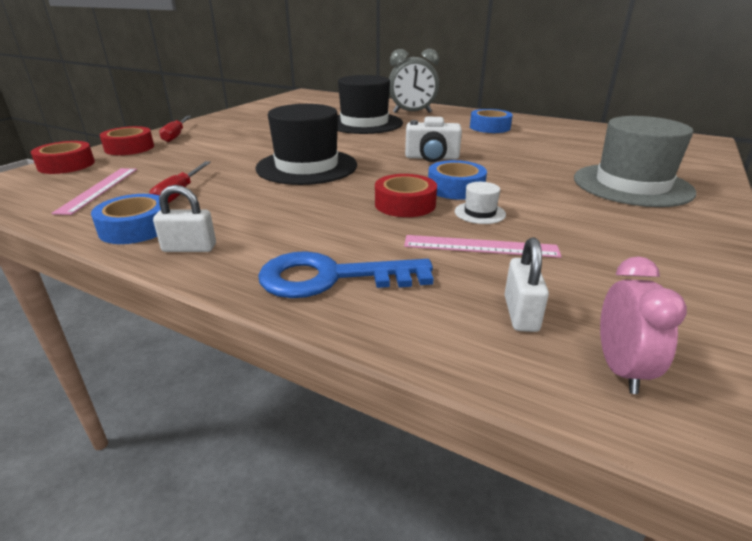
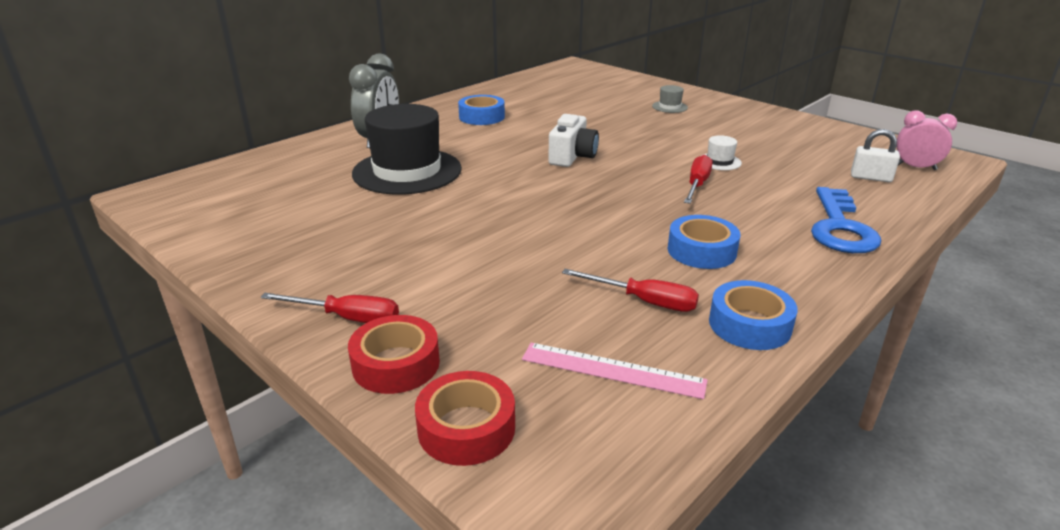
camera: 75 degrees left, 0 degrees up
white padlock [153,185,216,252] -> none
black hat [255,104,357,185] -> none
red tape [375,174,437,217] -> red screwdriver [684,155,713,204]
pink ruler [404,235,562,258] -> none
blue tape [428,160,487,200] -> blue tape moved to [668,215,740,269]
grey hat [574,116,696,207] -> grey hat [652,85,688,113], size x0.40

